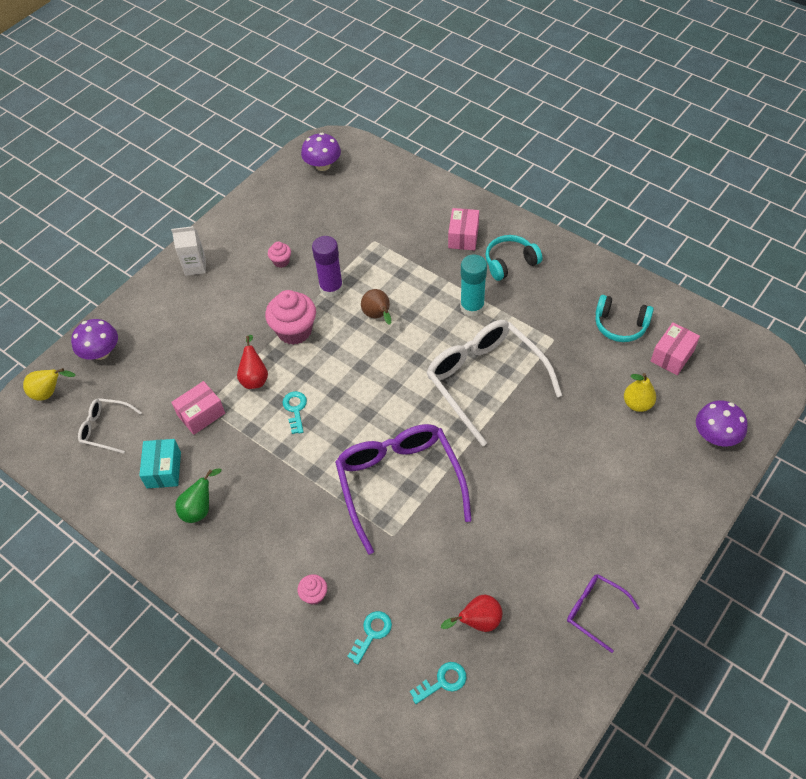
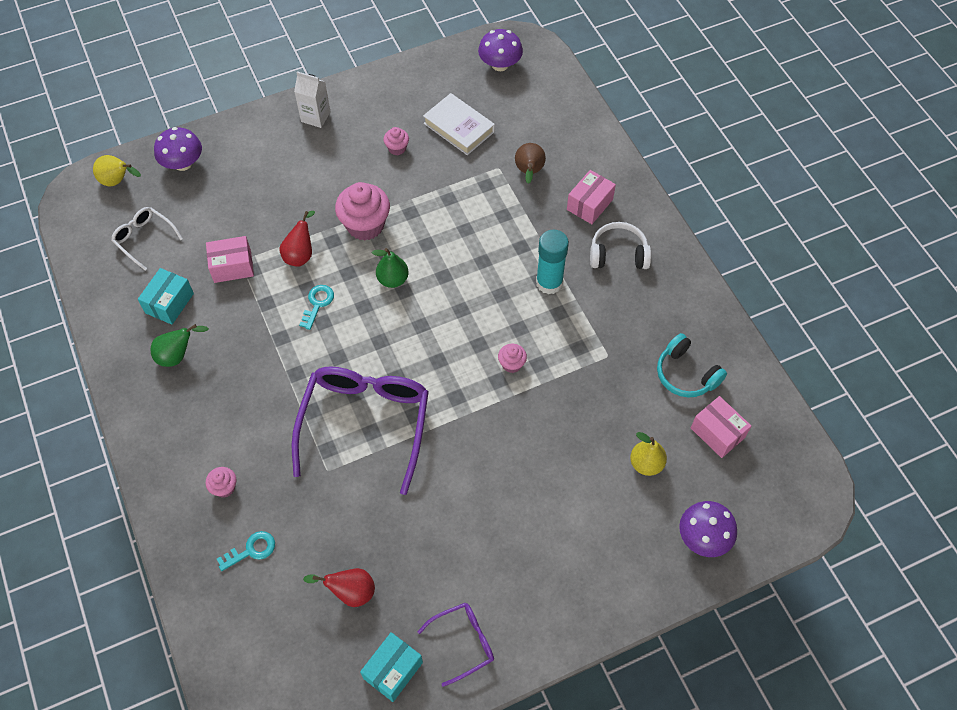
camera: 25 degrees right, 5 degrees up
purple glue stick [312,236,343,297] -> none
brown pear [361,289,391,325] -> brown pear moved to [515,143,546,184]
turquoise key [410,662,466,704] -> none
white glasses [427,320,562,446] -> pink cupcake [498,344,527,373]
turquoise headphones [485,235,543,281] -> white headphones [590,222,651,269]
purple glasses [567,574,639,653] -> purple glasses turned 90 degrees clockwise [418,603,494,687]
pink box [651,322,700,375] -> pink box turned 75 degrees clockwise [691,396,751,458]
none -> turquoise box [360,632,423,702]
none -> green pear [372,248,409,288]
none -> white book [423,93,495,155]

